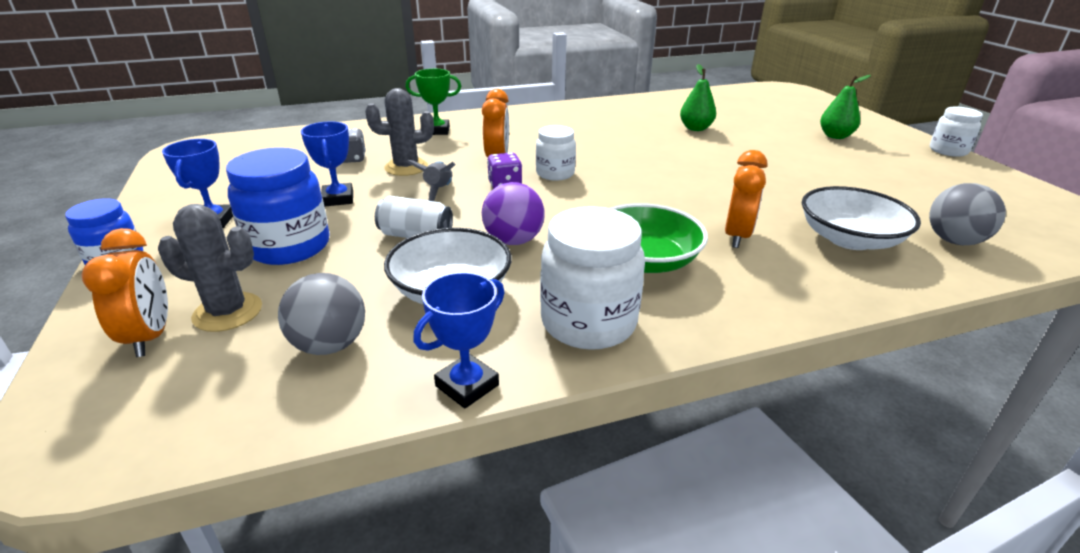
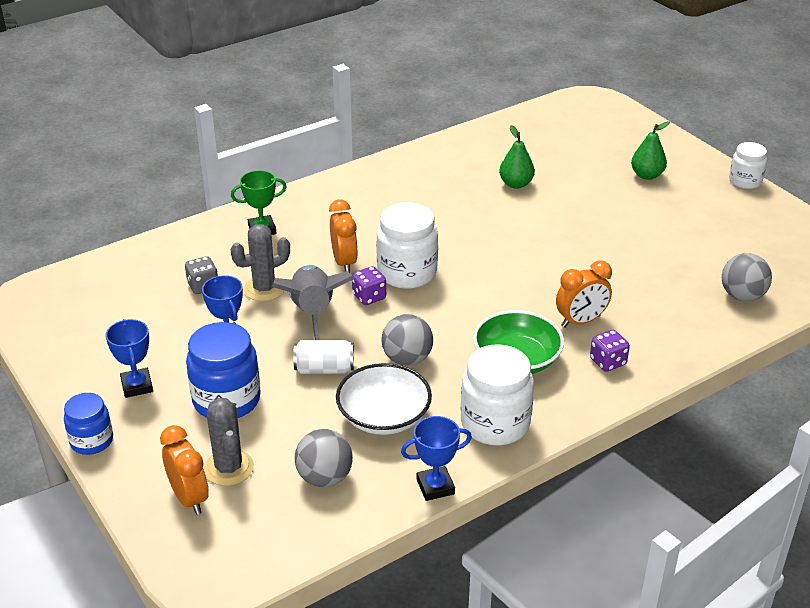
camera: 15 degrees left, 5 degrees up
grey cactus [158,204,262,332] -> grey cactus turned 75 degrees clockwise [204,398,254,486]
grey rocket [406,160,455,201] -> grey rocket [272,265,354,340], size x1.85
blue trophy [413,272,505,408] -> blue trophy turned 45 degrees clockwise [401,416,472,501]
purple ball [482,182,544,245] -> grey ball [382,314,433,366]
white jar [536,125,576,181] -> white jar [376,202,438,289], size x1.64
orange clock [725,150,767,248] -> orange clock turned 60 degrees clockwise [556,261,612,328]
white bowl [802,186,921,250] -> none
none -> purple dice [590,330,630,372]

